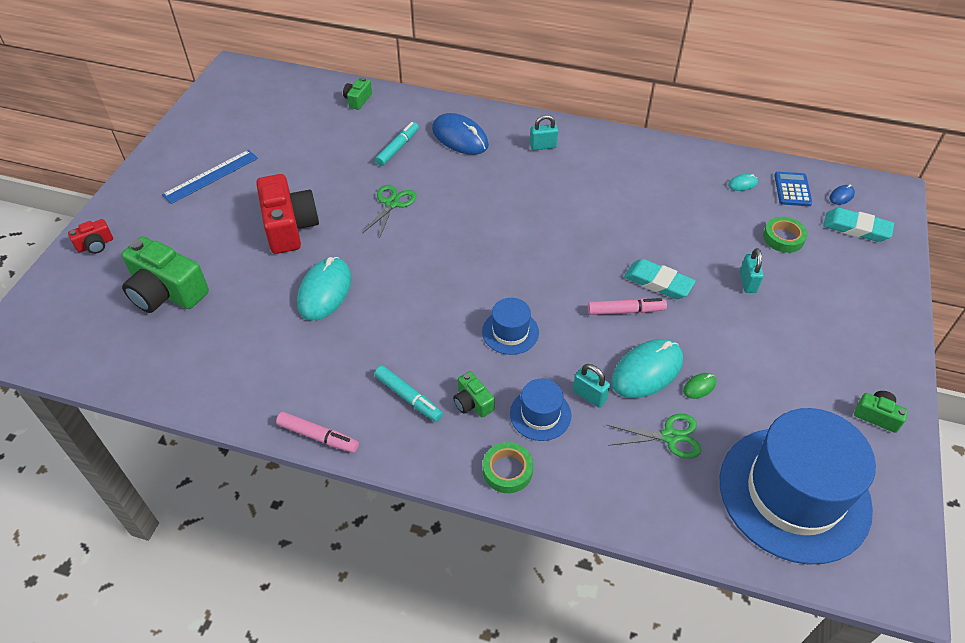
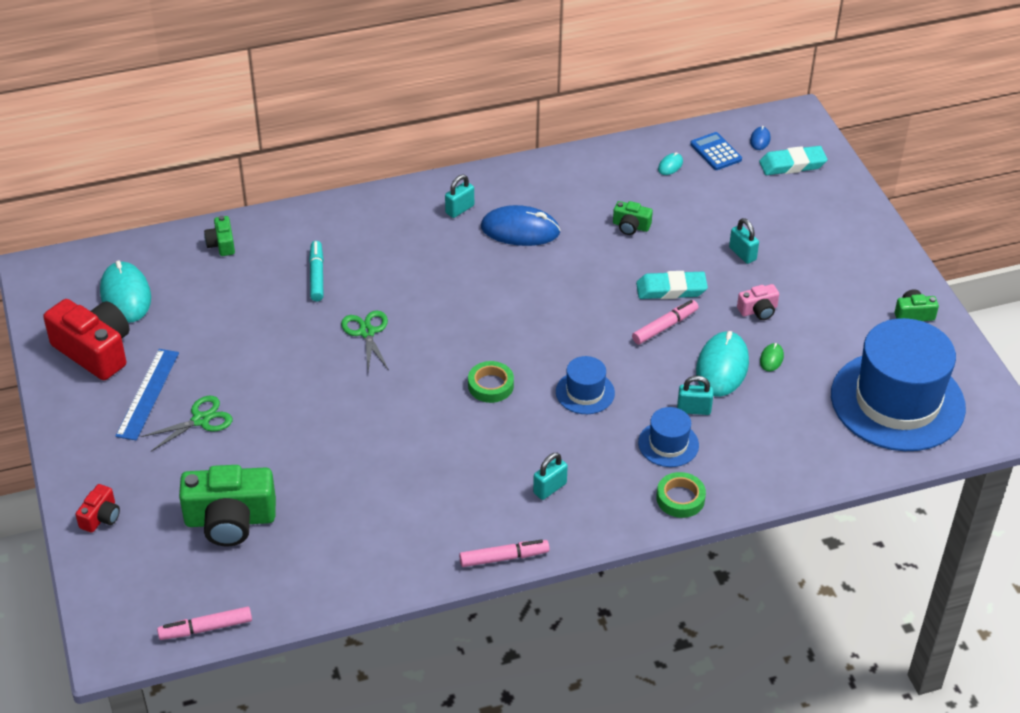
camera: 35 degrees left, 5 degrees down
red camera [256,174,319,254] -> red camera moved to [43,299,130,380]
turquoise mouse [297,257,352,321] -> turquoise mouse moved to [100,260,151,323]
turquoise marker [374,366,443,422] -> turquoise padlock [533,453,568,500]
blue mouse [432,113,489,155] -> blue mouse moved to [481,205,560,246]
green camera [453,371,495,417] -> green camera moved to [613,201,653,235]
green scissors [607,414,701,459] -> green scissors moved to [141,396,232,451]
green tape [763,217,807,253] -> green tape moved to [468,361,514,403]
none -> pink marker [157,607,252,640]
none -> pink camera [737,284,779,320]

